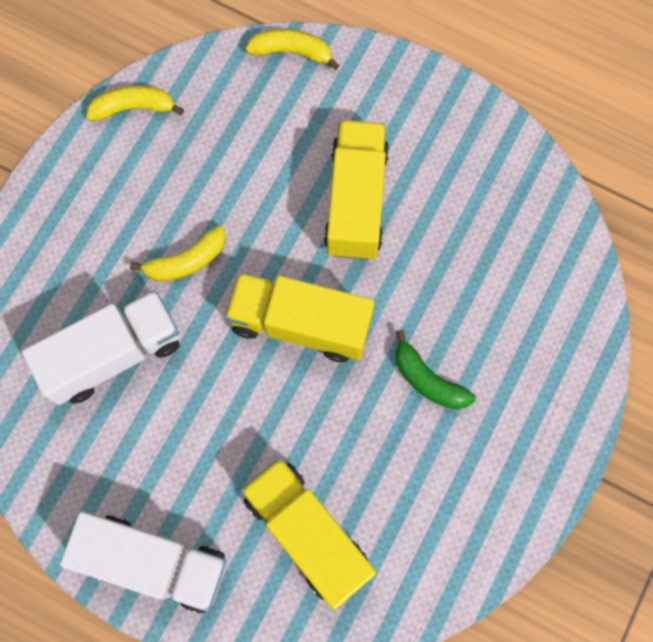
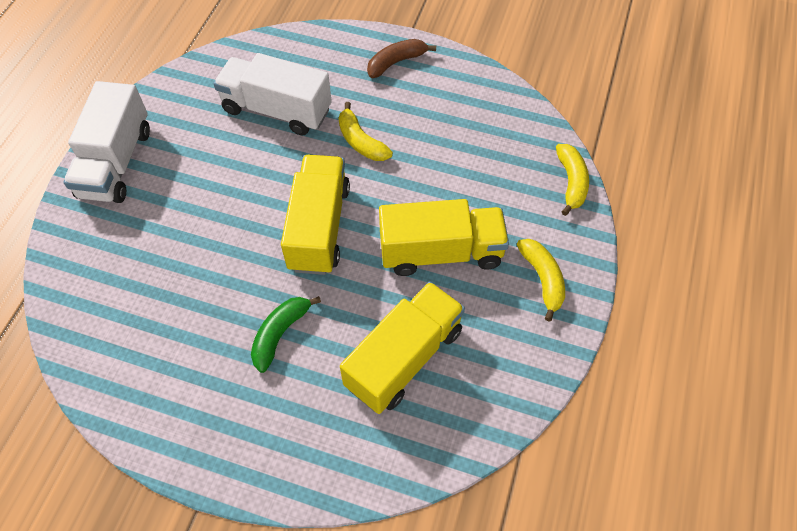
camera: 80 degrees right, 15 degrees down
white truck [22,290,180,405] -> white truck turned 150 degrees clockwise [214,53,332,136]
yellow banana [86,85,184,121] -> yellow banana moved to [517,239,565,322]
yellow truck [241,457,376,610] -> yellow truck moved to [340,282,465,414]
none -> brown banana [367,39,436,78]

